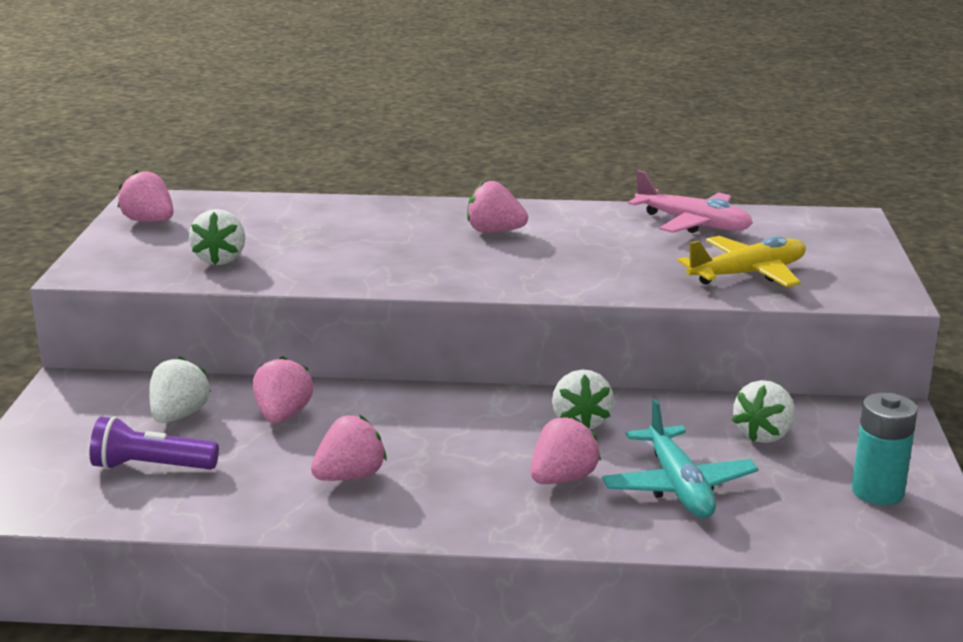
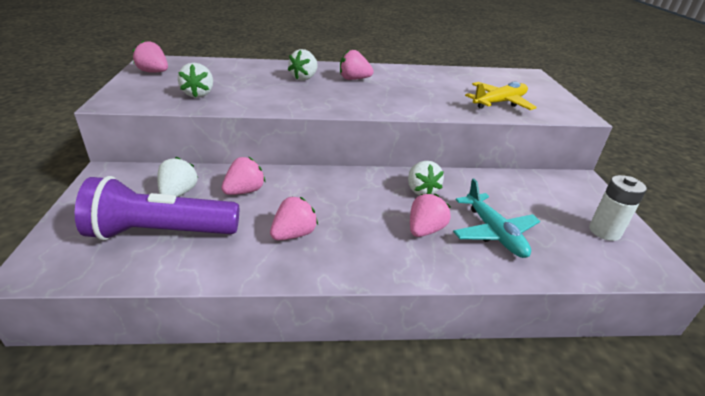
camera: 10 degrees left, 10 degrees up
purple flashlight [90,416,219,470] -> purple flashlight [75,176,239,240], size x1.75
pink strawberry [253,356,313,423] -> pink strawberry turned 45 degrees clockwise [222,157,265,195]
pink plane [628,170,753,233] -> none
white strawberry [732,380,795,443] -> white strawberry moved to [288,49,318,81]
turquoise battery [852,393,918,505] -> white battery [589,175,647,241]

